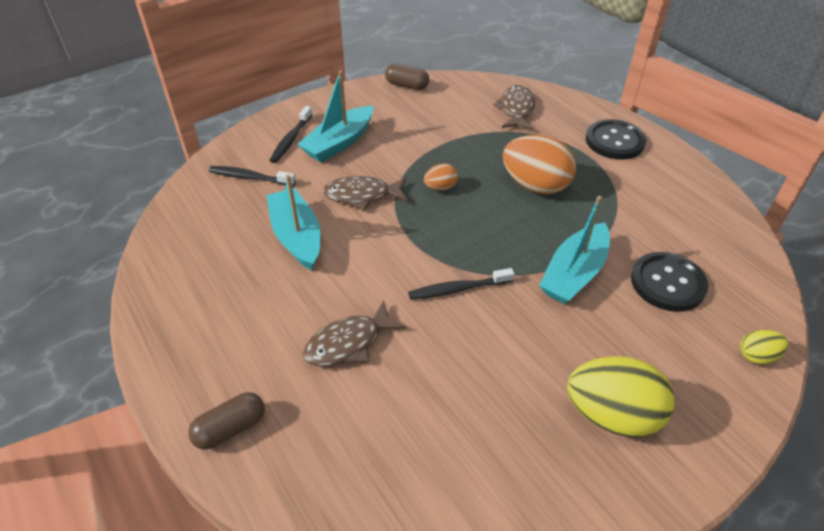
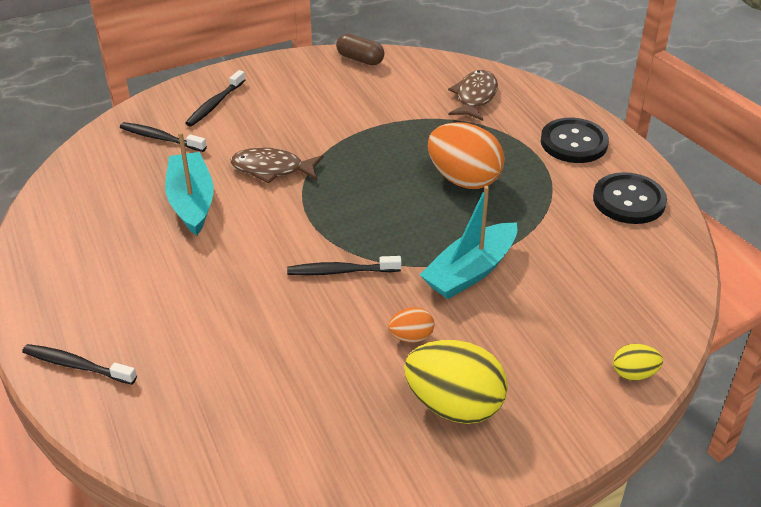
camera: 10 degrees right, 5 degrees down
brown capsule [188,392,265,450] -> black toothbrush [22,344,137,385]
turquoise boat [297,70,373,162] -> none
brown fish [303,300,406,367] -> none
orange egg [424,163,458,191] -> orange egg moved to [388,307,434,343]
black button [631,252,708,312] -> black button moved to [593,172,667,224]

